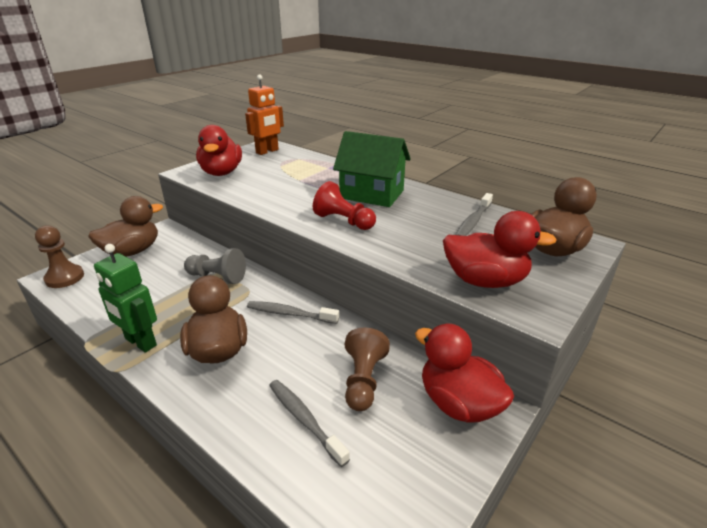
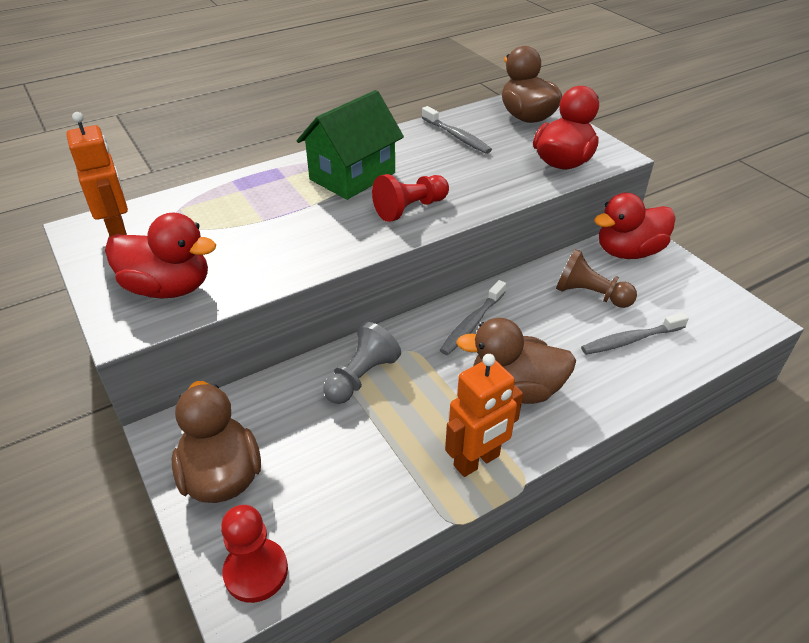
camera: 70 degrees left, 10 degrees up
brown pawn [35,225,84,288] -> red pawn [221,505,288,603]
green robot [94,244,157,353] -> orange robot [445,354,523,477]

